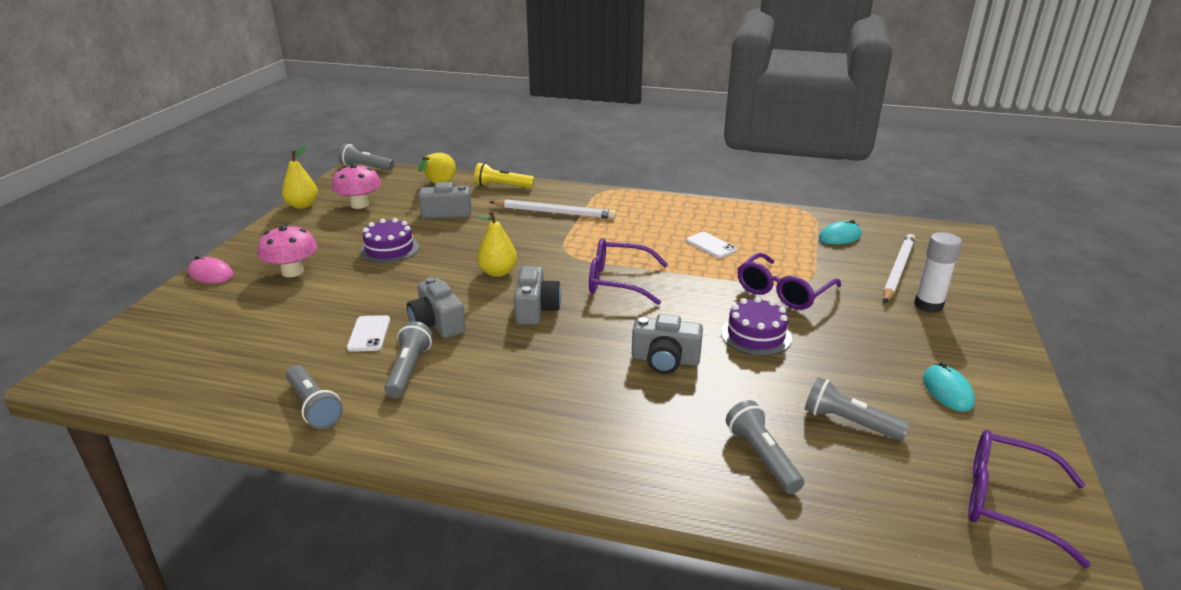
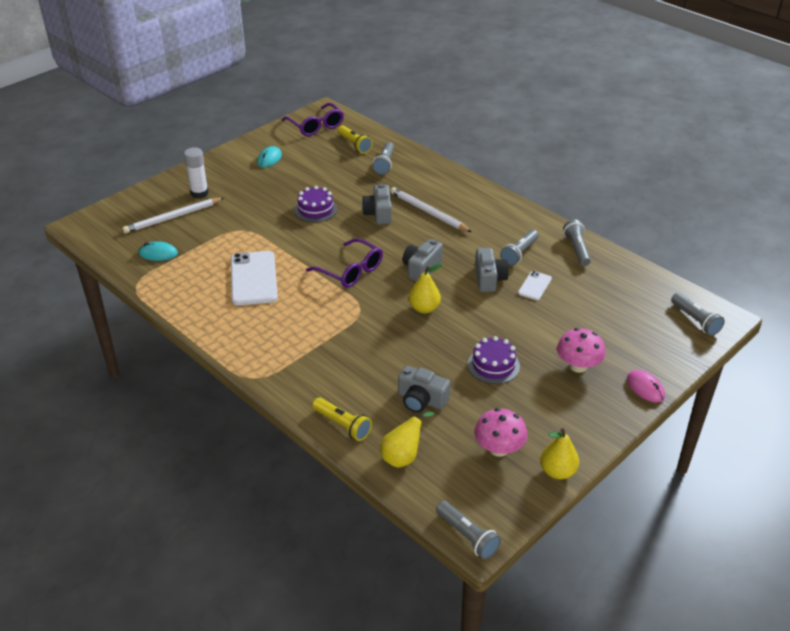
camera: 150 degrees left, 10 degrees up
white pencil [490,199,616,219] -> white pencil moved to [390,187,472,232]
grey camera [632,314,703,374] -> grey camera turned 135 degrees counterclockwise [362,184,392,224]
white phone [686,232,737,258] -> white phone [231,251,278,306], size x1.97
purple glasses [737,253,842,310] -> none
grey flashlight [805,377,910,441] -> grey flashlight moved to [671,293,725,336]
none -> yellow flashlight [338,125,373,154]

